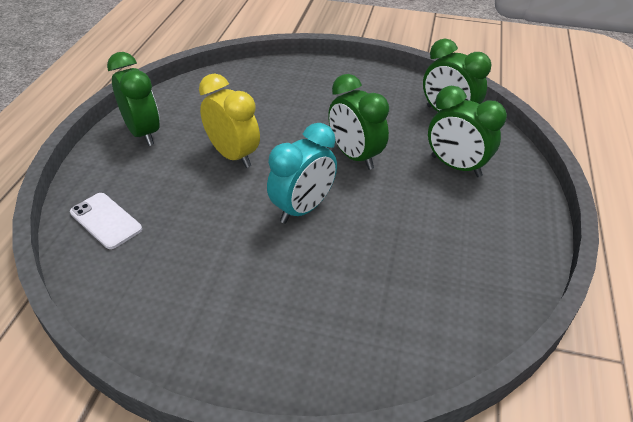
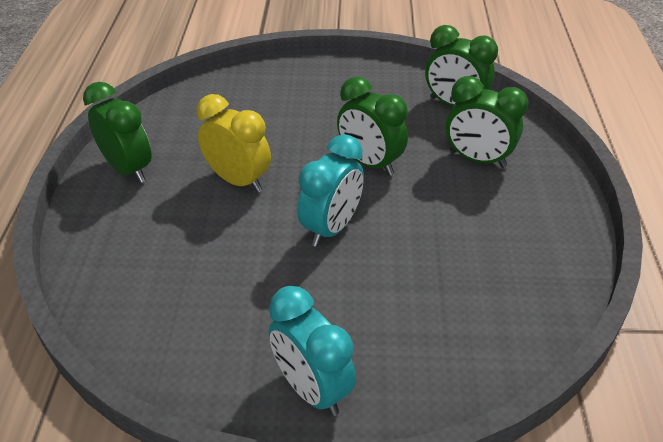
camera: 10 degrees left, 0 degrees up
white phone [70,193,142,249] -> none
none -> turquoise clock [269,286,356,416]

